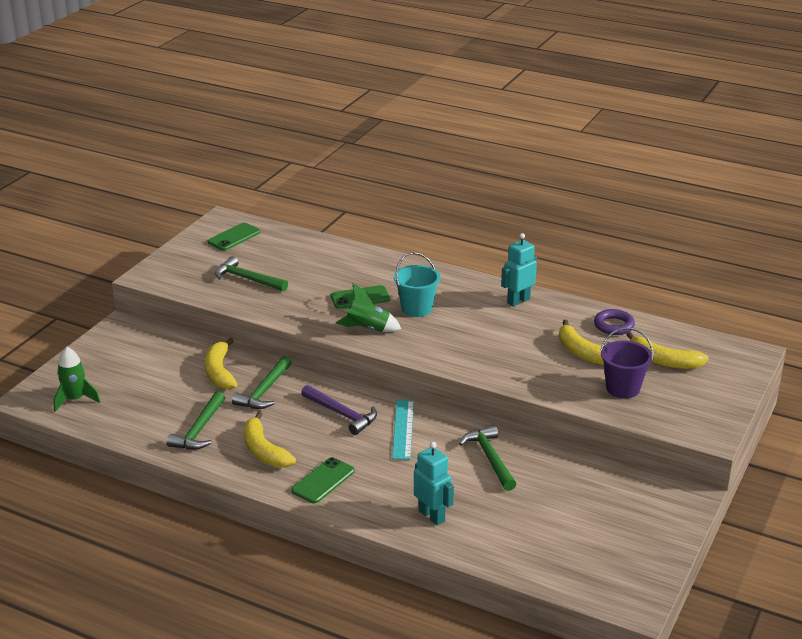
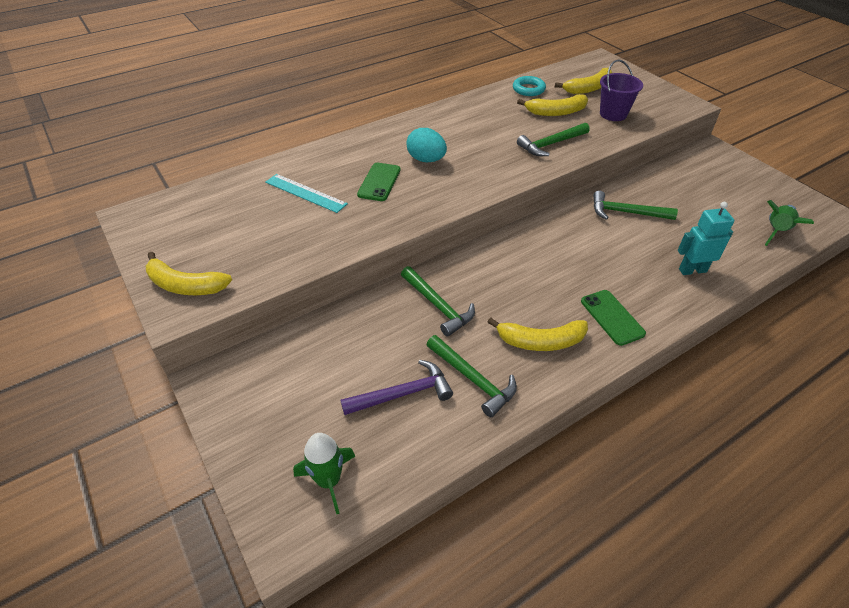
camera: 60 degrees left, 15 degrees up
yellow banana [205,338,237,389] -> yellow banana moved to [146,252,232,295]
green phone [208,223,261,251] -> none
green hammer [215,256,288,291] -> green hammer moved to [517,123,590,156]
purple hammer [301,385,377,435] -> purple hammer moved to [341,360,453,415]
green rocket [336,283,401,332] -> green rocket moved to [765,200,814,246]
turquoise ruler [392,399,414,460] -> turquoise ruler moved to [265,174,348,213]
turquoise bucket [394,252,440,317] -> turquoise egg [406,128,447,162]
turquoise robot [501,233,537,307] -> none
purple ring [594,309,635,335] -> turquoise ring [513,76,546,96]

